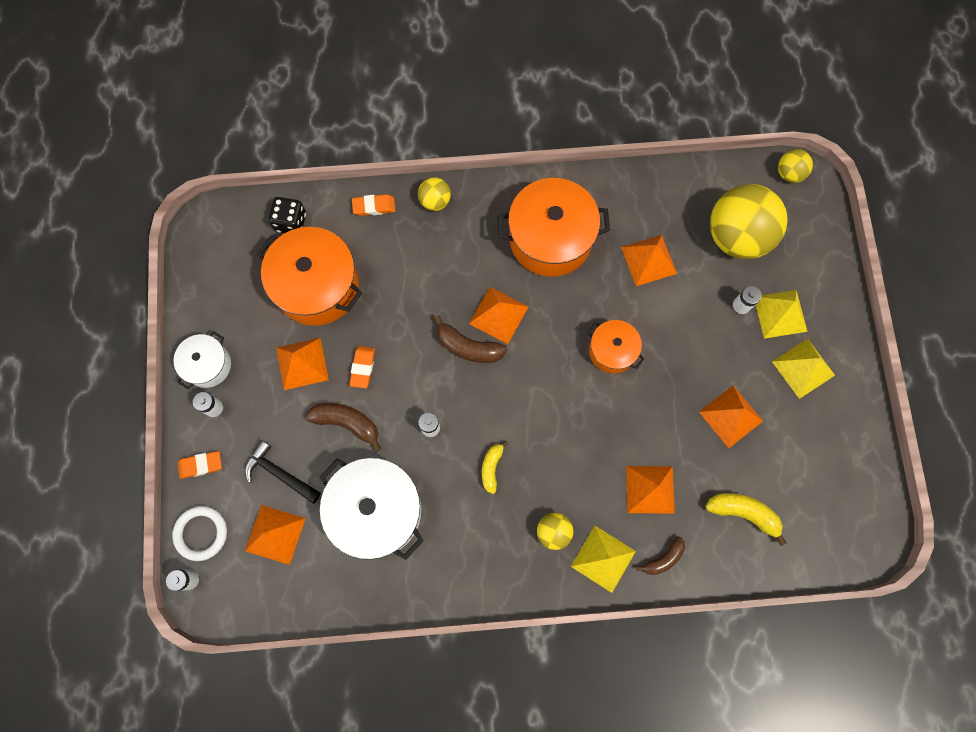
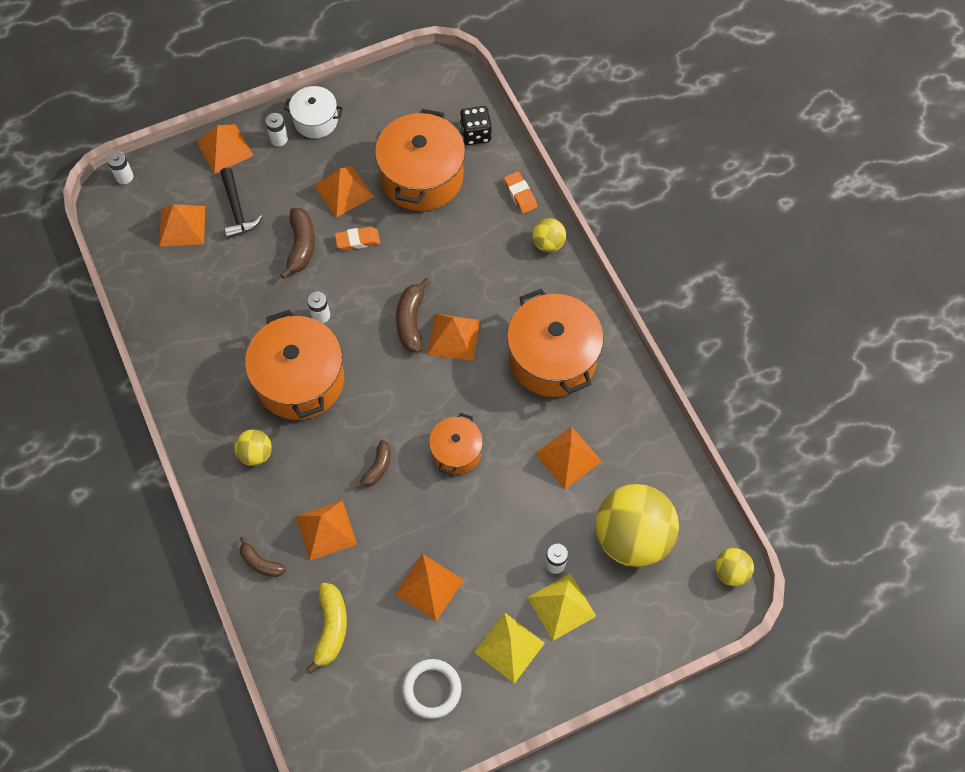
camera: 70 degrees right, 10 degrees down
white ring [172,506,227,561] -> white ring moved to [402,659,462,719]
orange eraser [178,451,222,479] -> orange pyramid [197,124,254,174]
black hammer [245,440,321,504] -> black hammer turned 150 degrees clockwise [220,167,263,239]
white pot [320,458,424,560] -> none
yellow banana [482,440,508,494] -> orange pot [245,310,344,420]
yellow pyramid [571,526,636,593] -> none
none -> brown banana [354,440,391,488]

